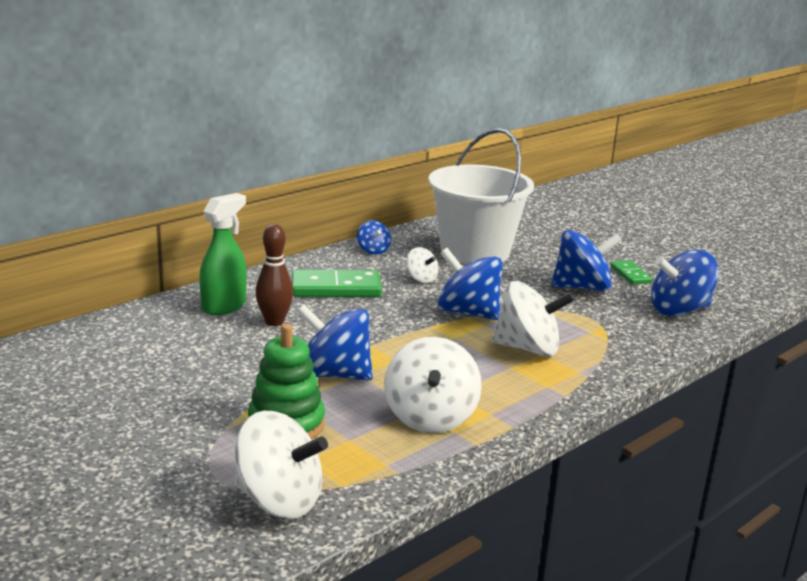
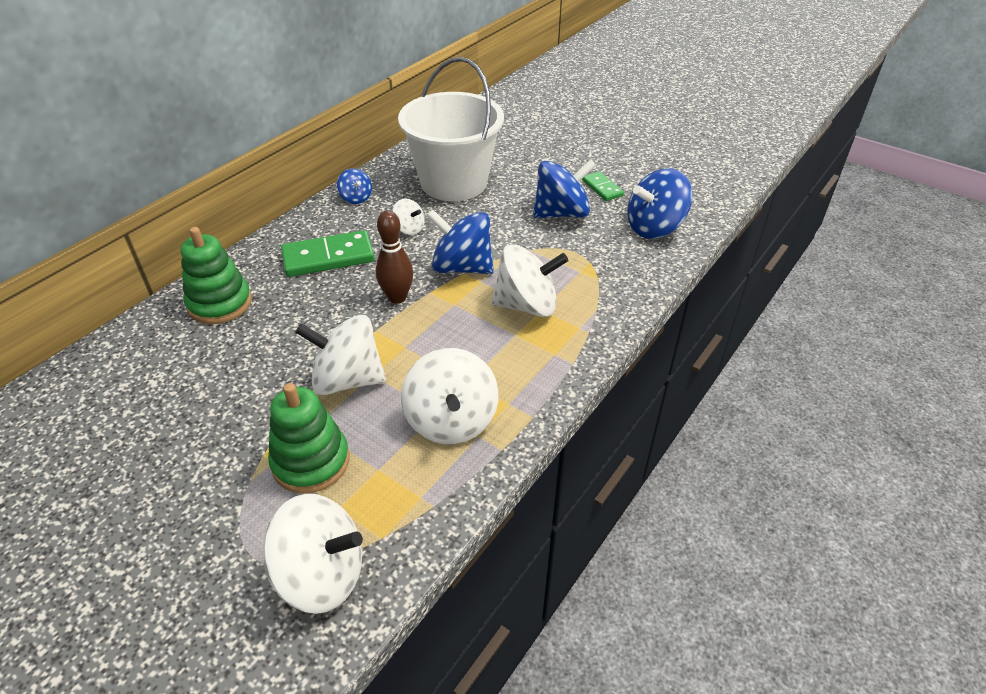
camera: 10 degrees left, 20 degrees up
green spray bottle [199,193,247,315] -> green stacking toy [181,227,252,324]
brown bowling pin [255,224,293,326] -> brown bowling pin moved to [376,210,413,304]
blue spinning top [296,304,373,381] -> white spinning top [295,315,386,395]

